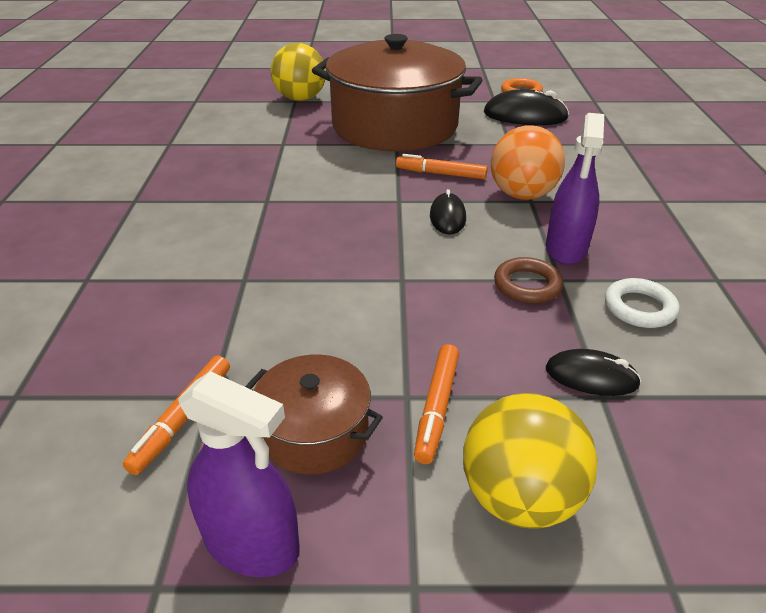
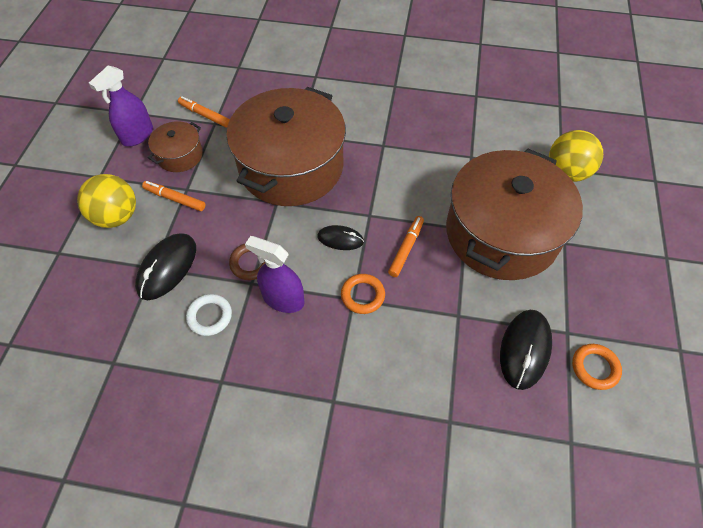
camera: 100 degrees right, 20 degrees up
orange ball [491,125,565,200] -> orange ring [341,274,385,314]
black mouse [545,349,641,396] -> black mouse [135,233,196,300], size x1.65
none -> brown pot [226,87,346,206]

